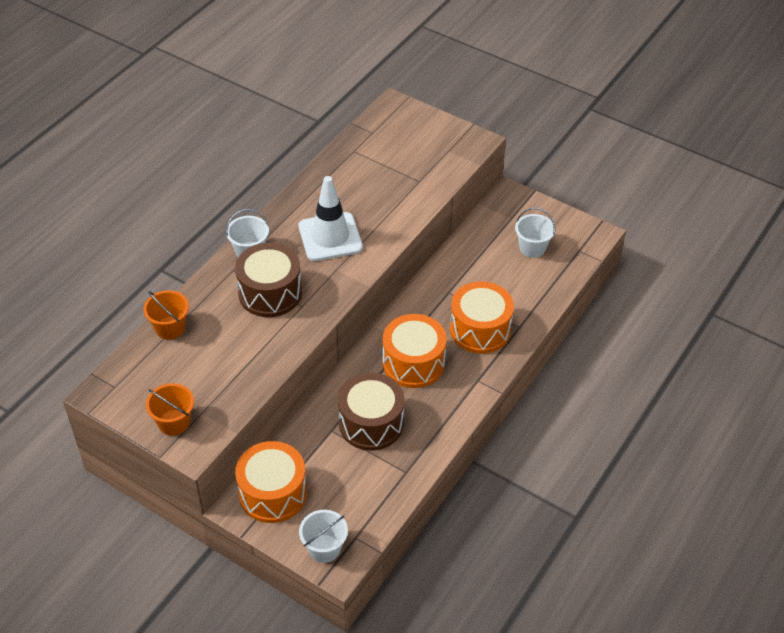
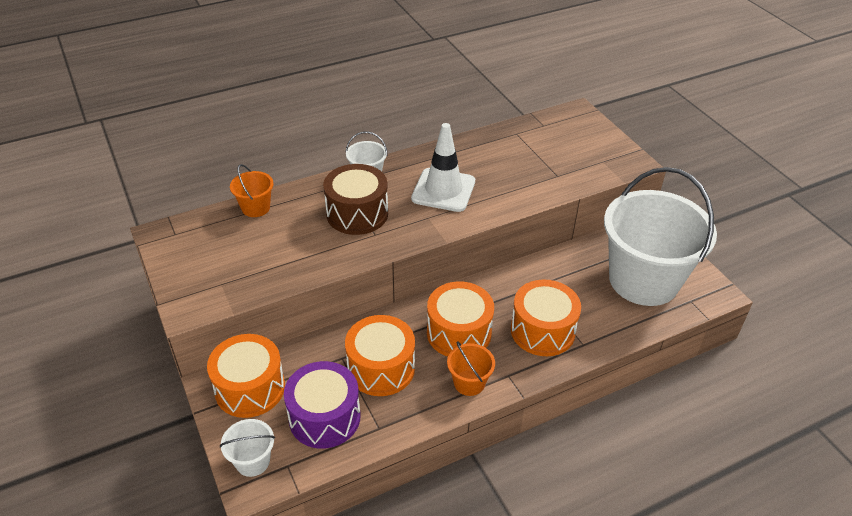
camera: 30 degrees right, 5 degrees down
orange bucket [146,383,194,436] -> orange bucket moved to [447,341,495,396]
brown drum [338,373,404,451] -> orange drum [345,315,415,396]
white bucket [515,207,555,258] -> white bucket [604,167,717,306], size x2.50
none -> purple drum [284,361,361,449]

